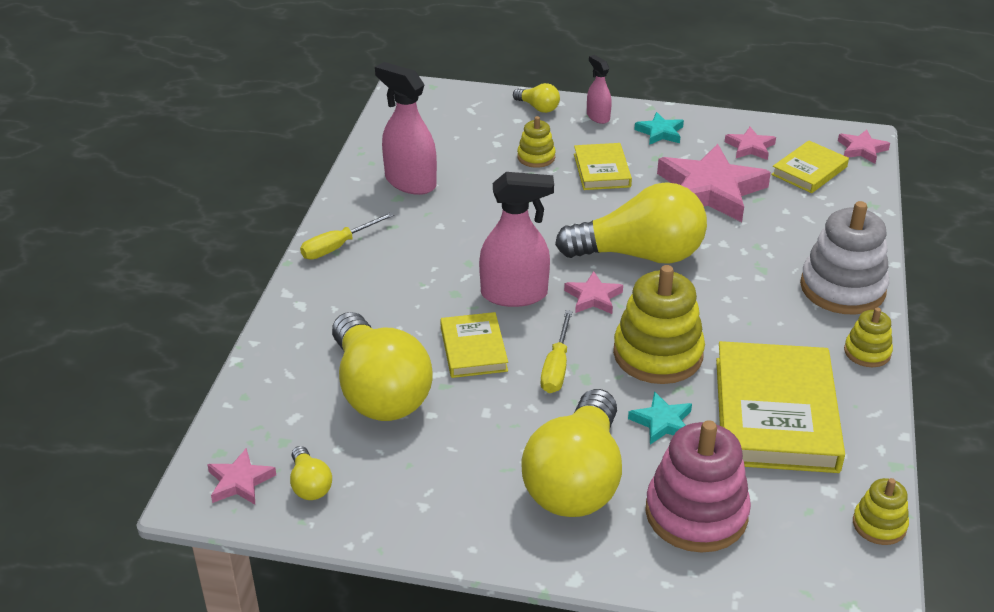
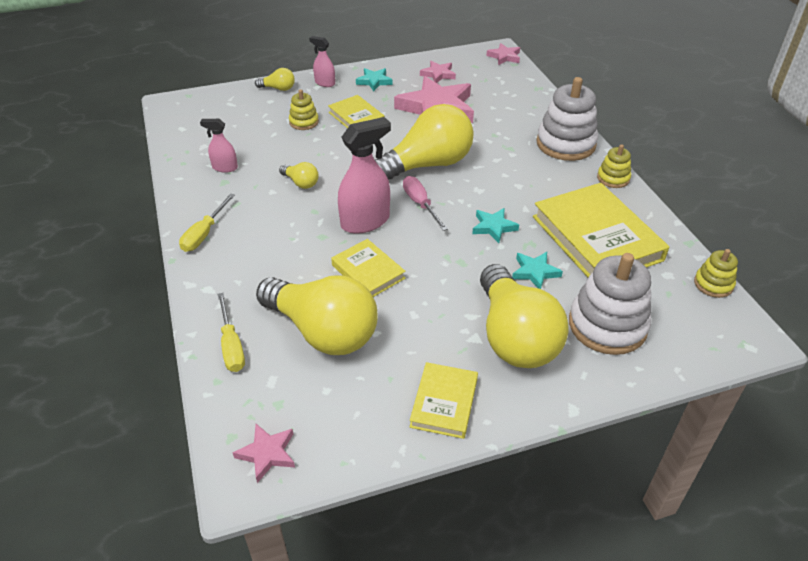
camera: 30 degrees left, 5 degrees up
yellow light bulb [290,446,332,500] -> yellow light bulb moved to [279,162,319,189]
pink spray bottle [375,62,437,195] -> pink spray bottle [200,119,238,173], size x0.54
yellow screwdriver [541,310,573,393] -> yellow screwdriver moved to [217,293,245,372]
pink star [564,271,623,314] -> pink screwdriver [403,176,448,231]
yellow stacking toy [613,265,705,384] -> turquoise star [472,208,519,243]
pink stacking toy [645,420,751,553] -> white stacking toy [569,253,651,355]
yellow book [771,140,849,193] -> yellow book moved to [410,362,478,439]

